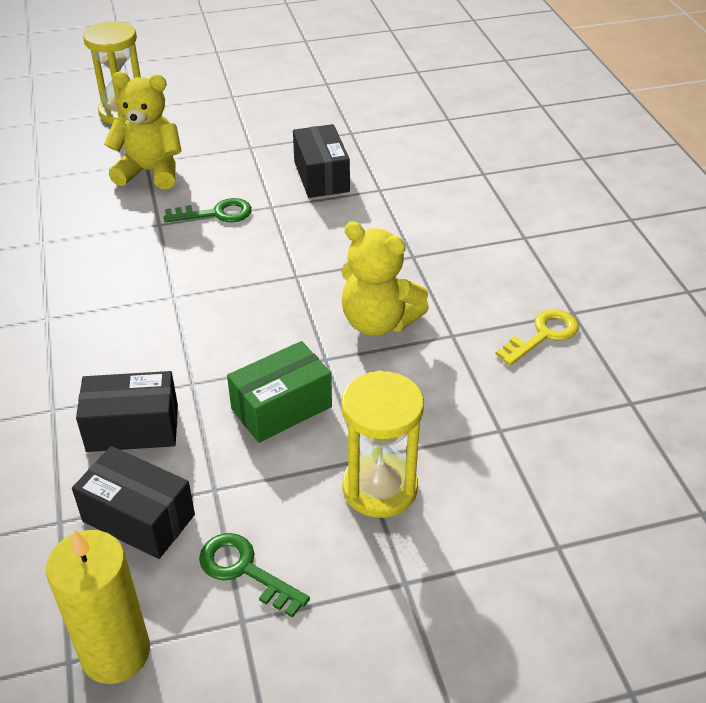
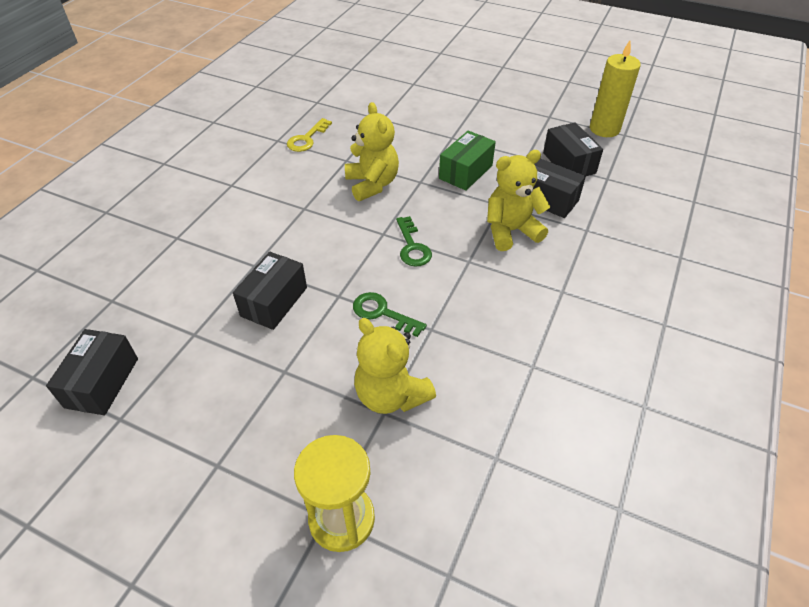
camera: 140 degrees left, 5 degrees up
green key [199,533,310,618] -> green key moved to [396,216,432,267]
green box [227,341,332,443] -> green box turned 60 degrees counterclockwise [439,131,496,191]
yellow hourglass [341,371,424,518] -> none
yellow key [495,309,579,366] -> yellow key turned 60 degrees counterclockwise [287,118,332,152]
none -> black box [46,329,138,415]
none -> yellow teddy bear [487,150,550,251]

